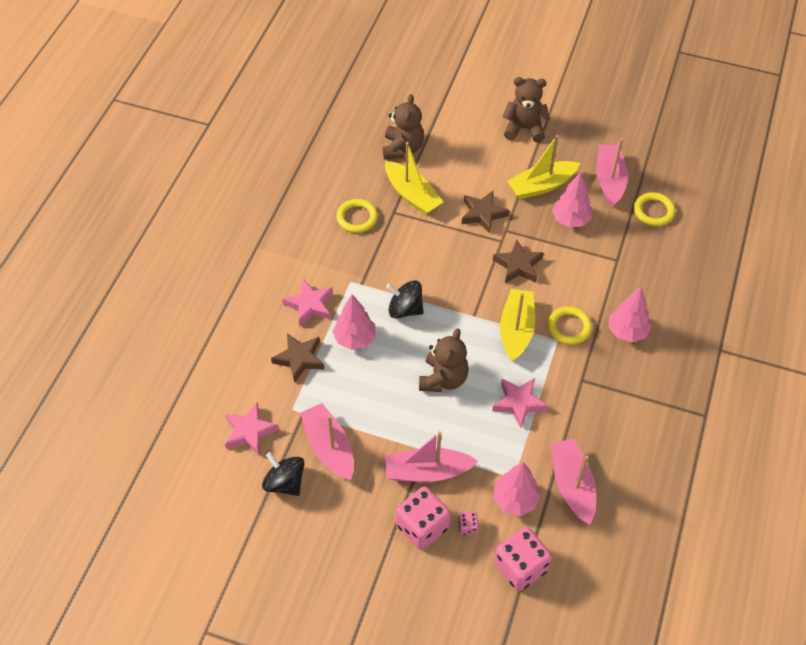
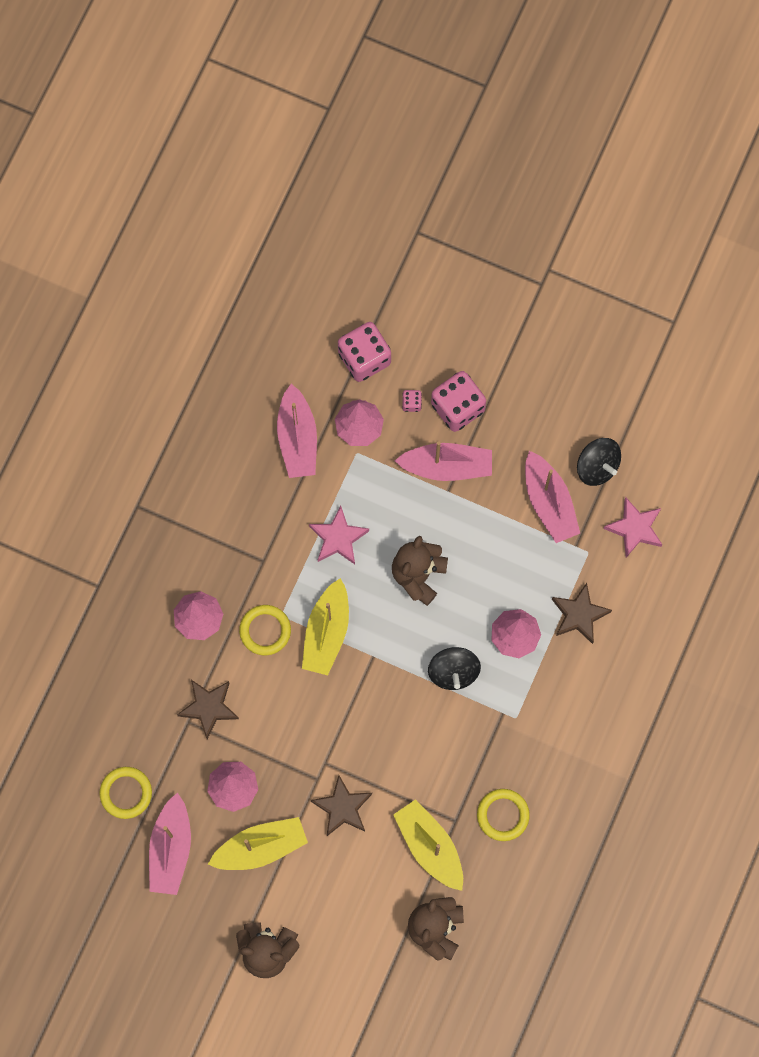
camera: 175 degrees left, 20 degrees up
pink star [282,279,333,327] -> none
black spinning top [386,280,424,318] -> black spinning top turned 60 degrees clockwise [428,647,481,690]
brown star [493,239,543,283] -> brown star moved to [177,680,239,739]

